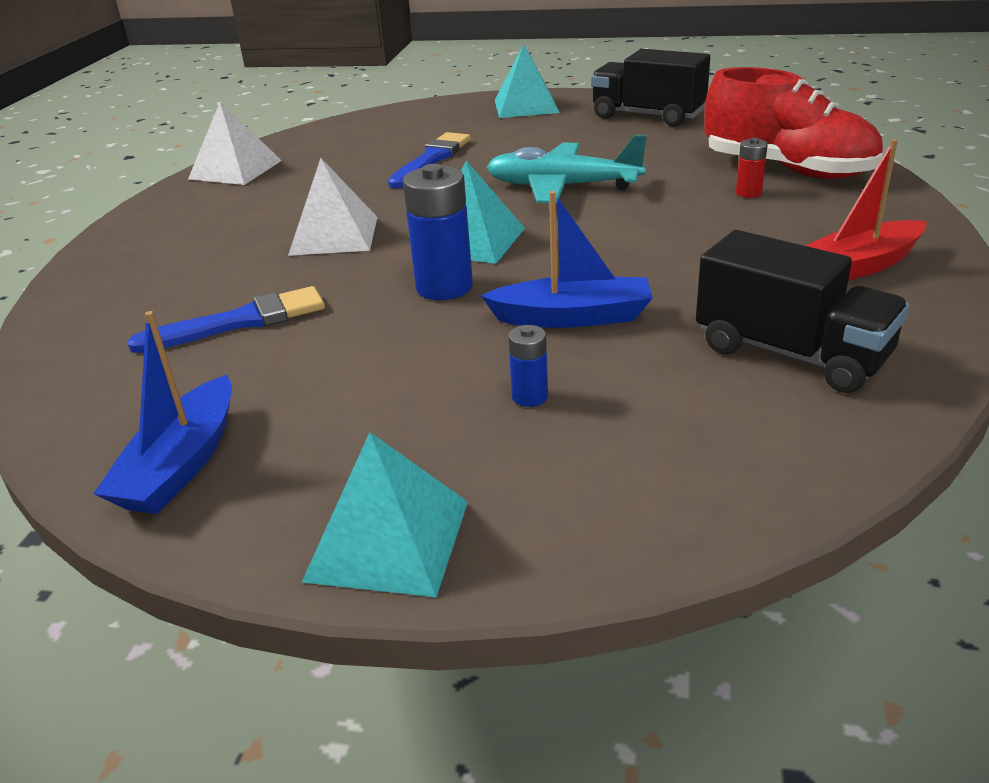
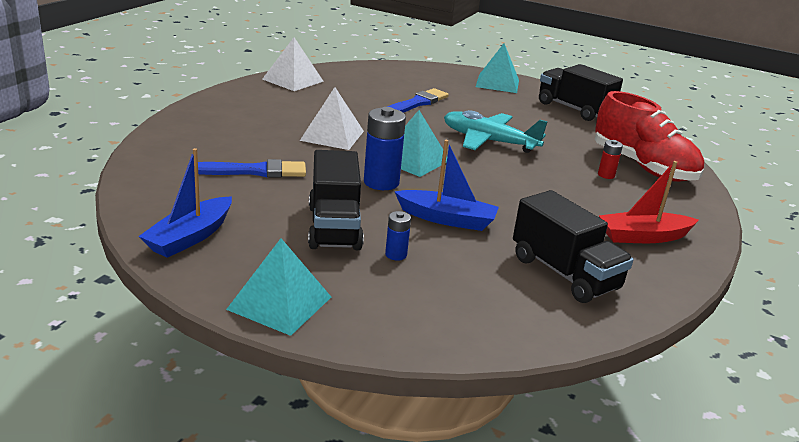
camera: 10 degrees right, 5 degrees down
none -> black truck [308,150,364,250]

